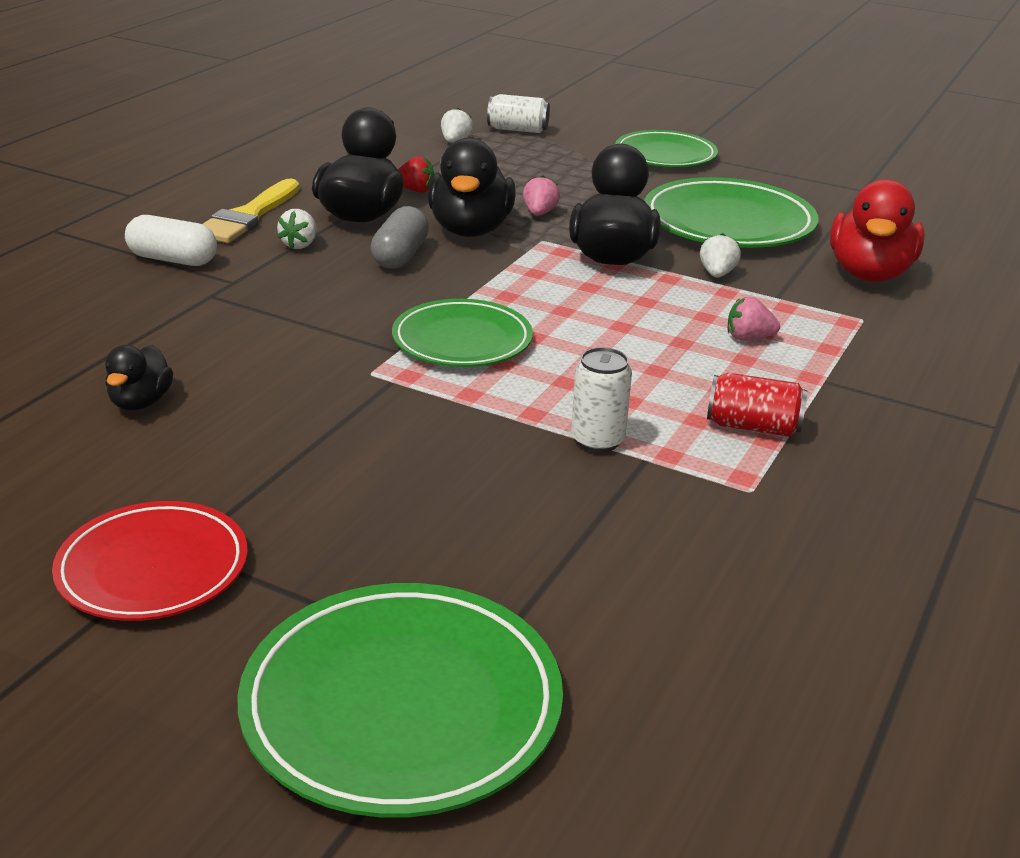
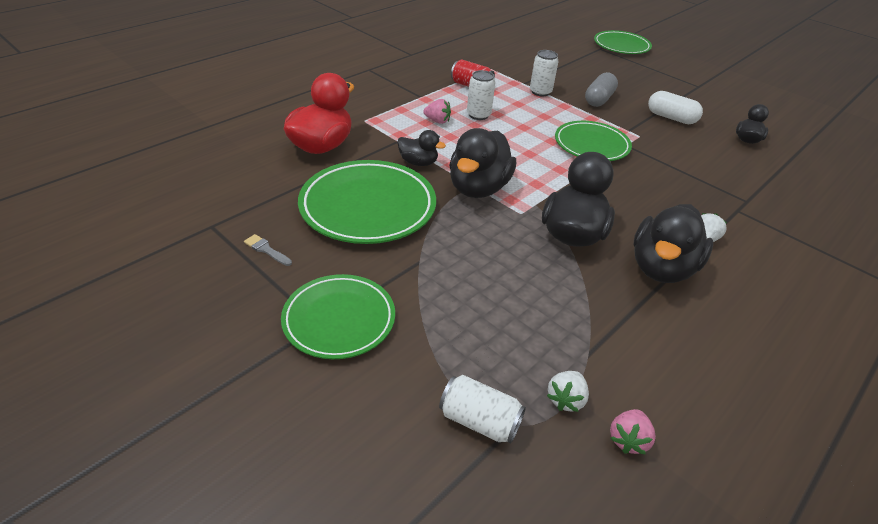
camera: 165 degrees left, 10 degrees up
red plate [52,501,248,621] -> none
white capsule [125,215,217,266] -> white capsule moved to [648,91,703,124]
yellow brush [203,179,300,243] -> none
green plate [237,583,563,818] -> green plate [594,30,652,54], size x0.67
grey capsule [371,206,429,269] -> grey capsule moved to [585,72,618,107]
red strawberry [398,156,434,193] -> none
pink strawberry [523,175,560,216] -> pink strawberry moved to [610,409,656,455]
white strawberry [700,233,741,278] -> black duck [397,130,446,166]
none -> grey brush [244,234,292,266]
none -> white can [467,70,495,120]

